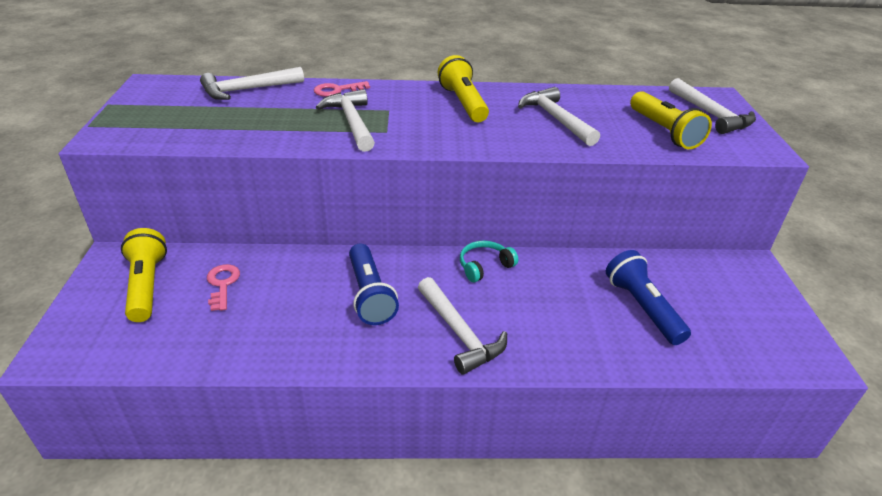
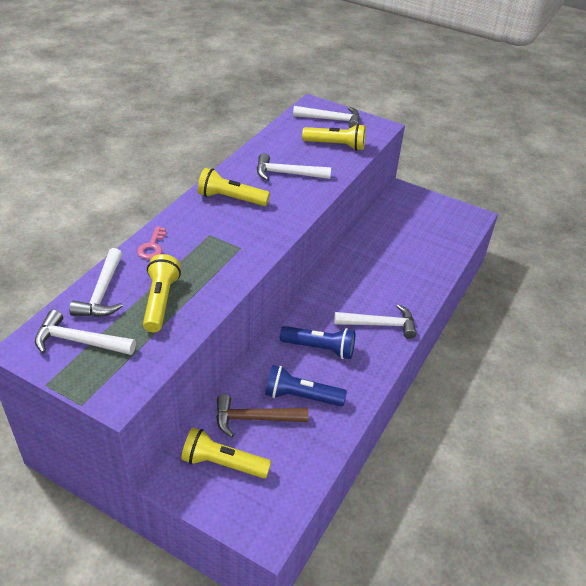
camera: 60 degrees left, 5 degrees up
pink key [207,264,240,311] -> brown hammer [216,394,308,437]
white hammer [316,89,375,152] -> white hammer moved to [35,310,136,355]
turquoise headphones [460,241,518,282] -> none
blue flashlight [606,250,691,345] -> blue flashlight moved to [265,365,347,406]
none -> yellow flashlight [143,254,181,332]

